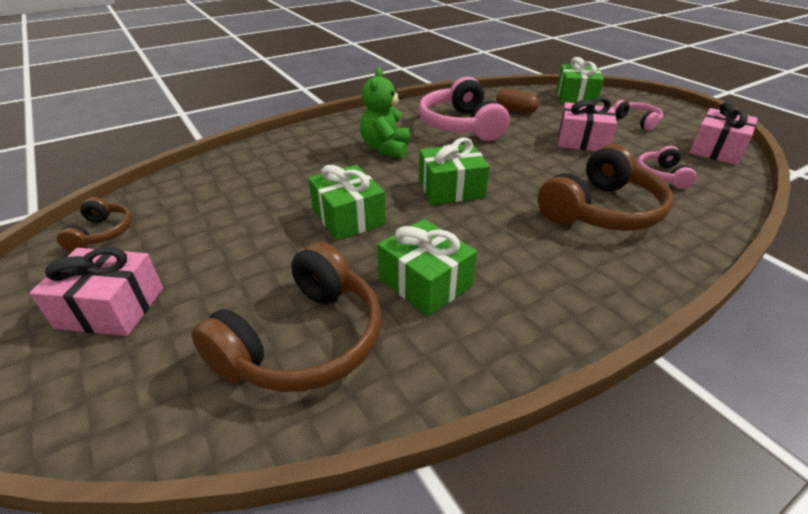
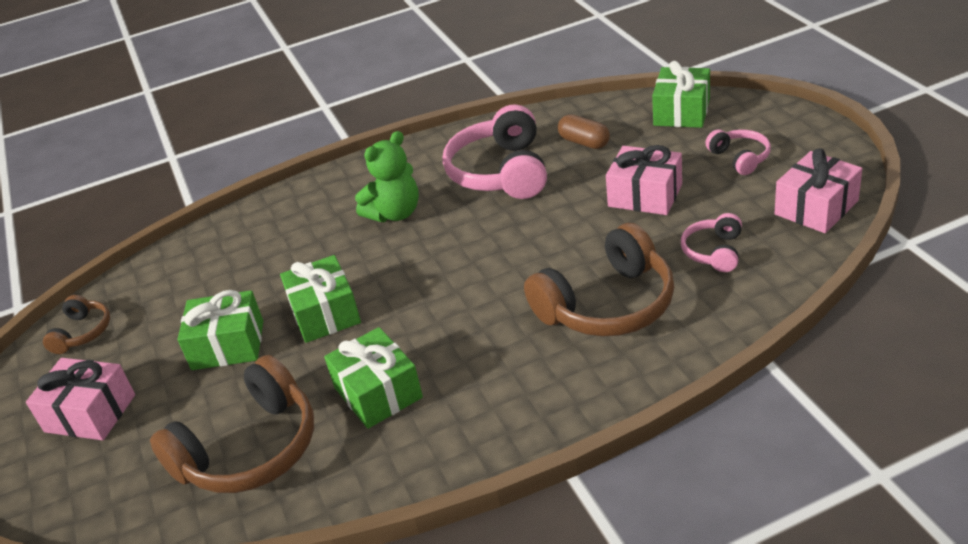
camera: 15 degrees right, 0 degrees up
green teddy bear [360,68,410,158] -> green teddy bear turned 150 degrees counterclockwise [355,131,419,222]
green gift [419,138,490,205] -> green gift moved to [177,290,263,370]

